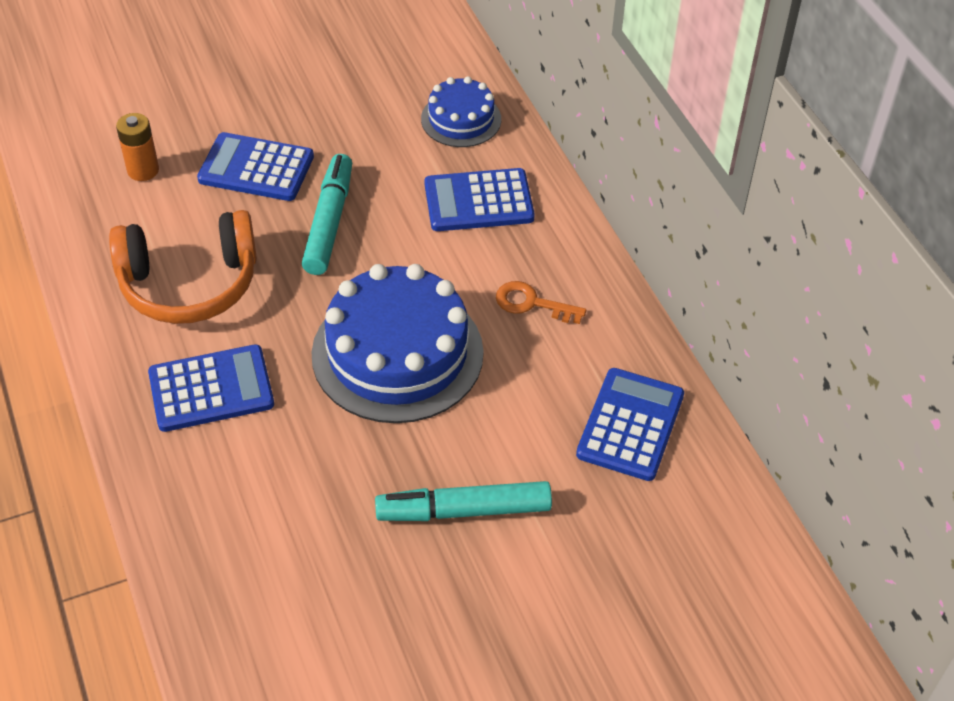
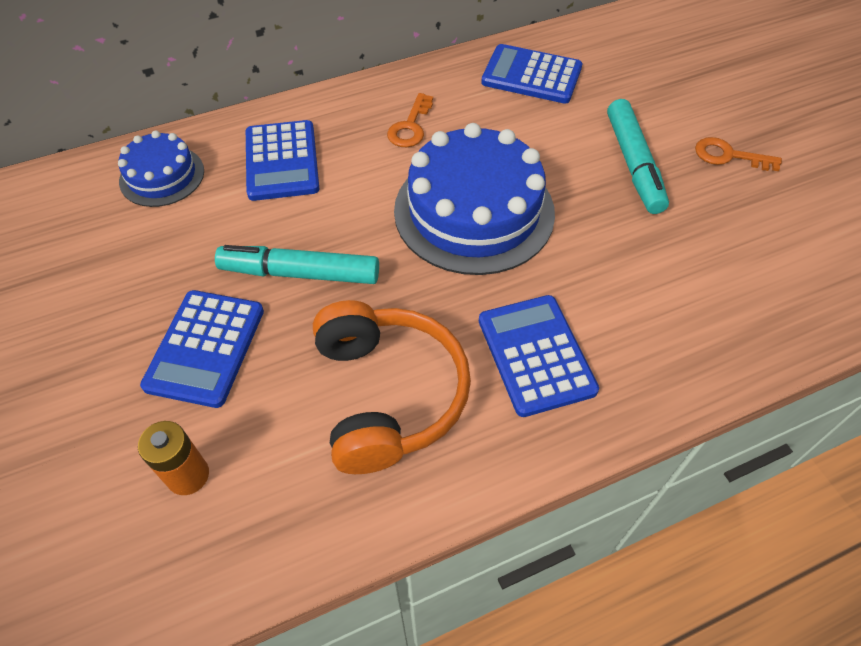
camera: 90 degrees left, 5 degrees up
none -> orange key [695,137,782,171]

